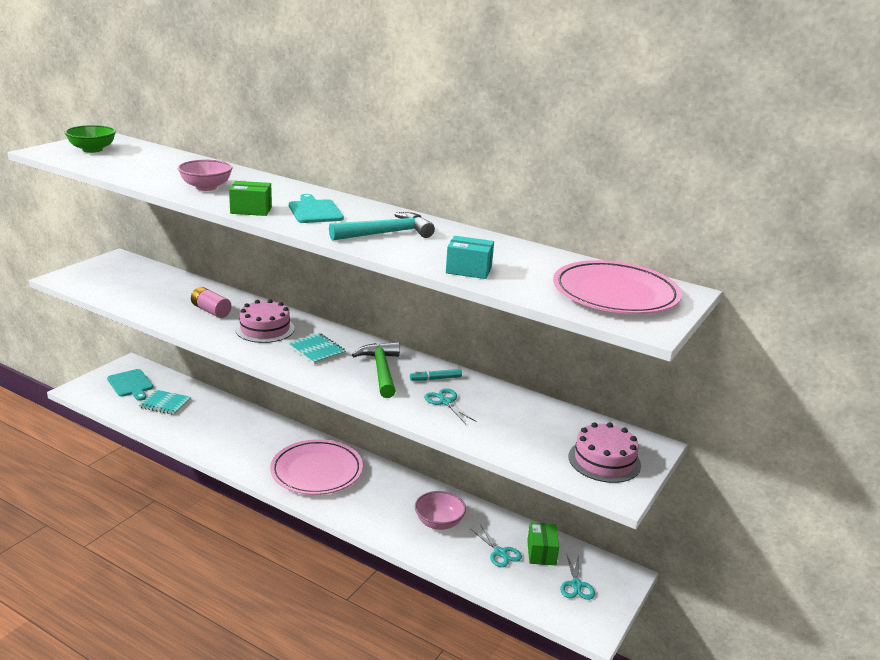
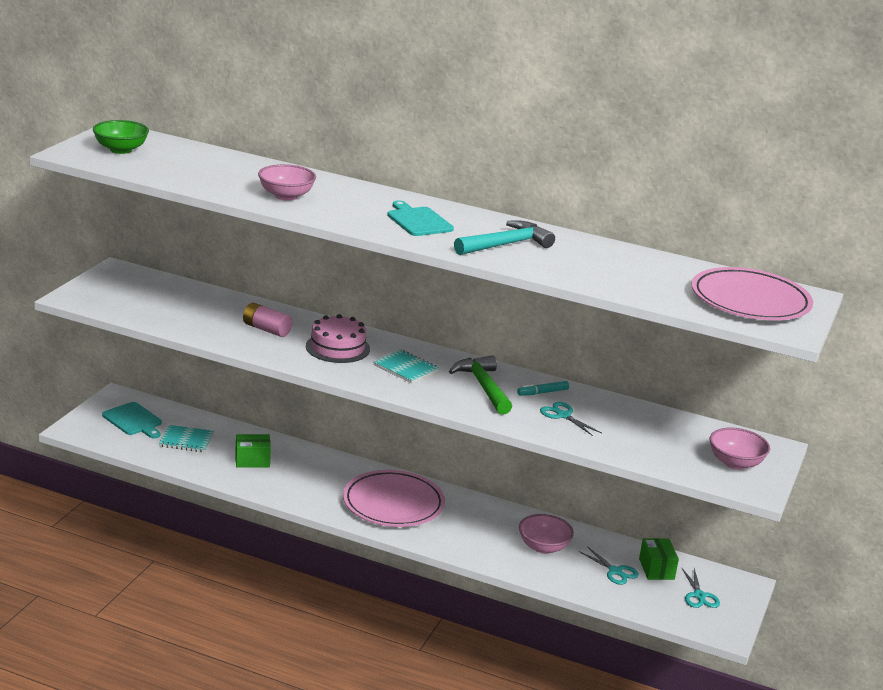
camera: 10 degrees left, 0 degrees up
green box [229,181,272,216] -> green box moved to [235,434,271,468]
turquoise box [446,236,494,279] -> none
pink cake [569,422,641,483] -> pink bowl [710,427,770,470]

